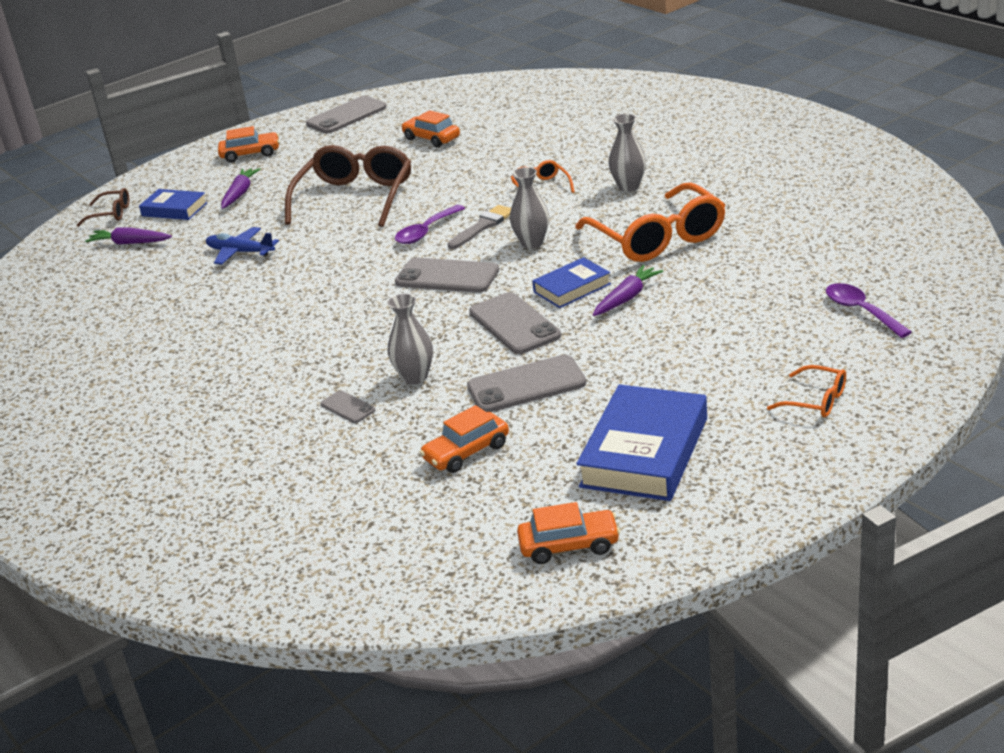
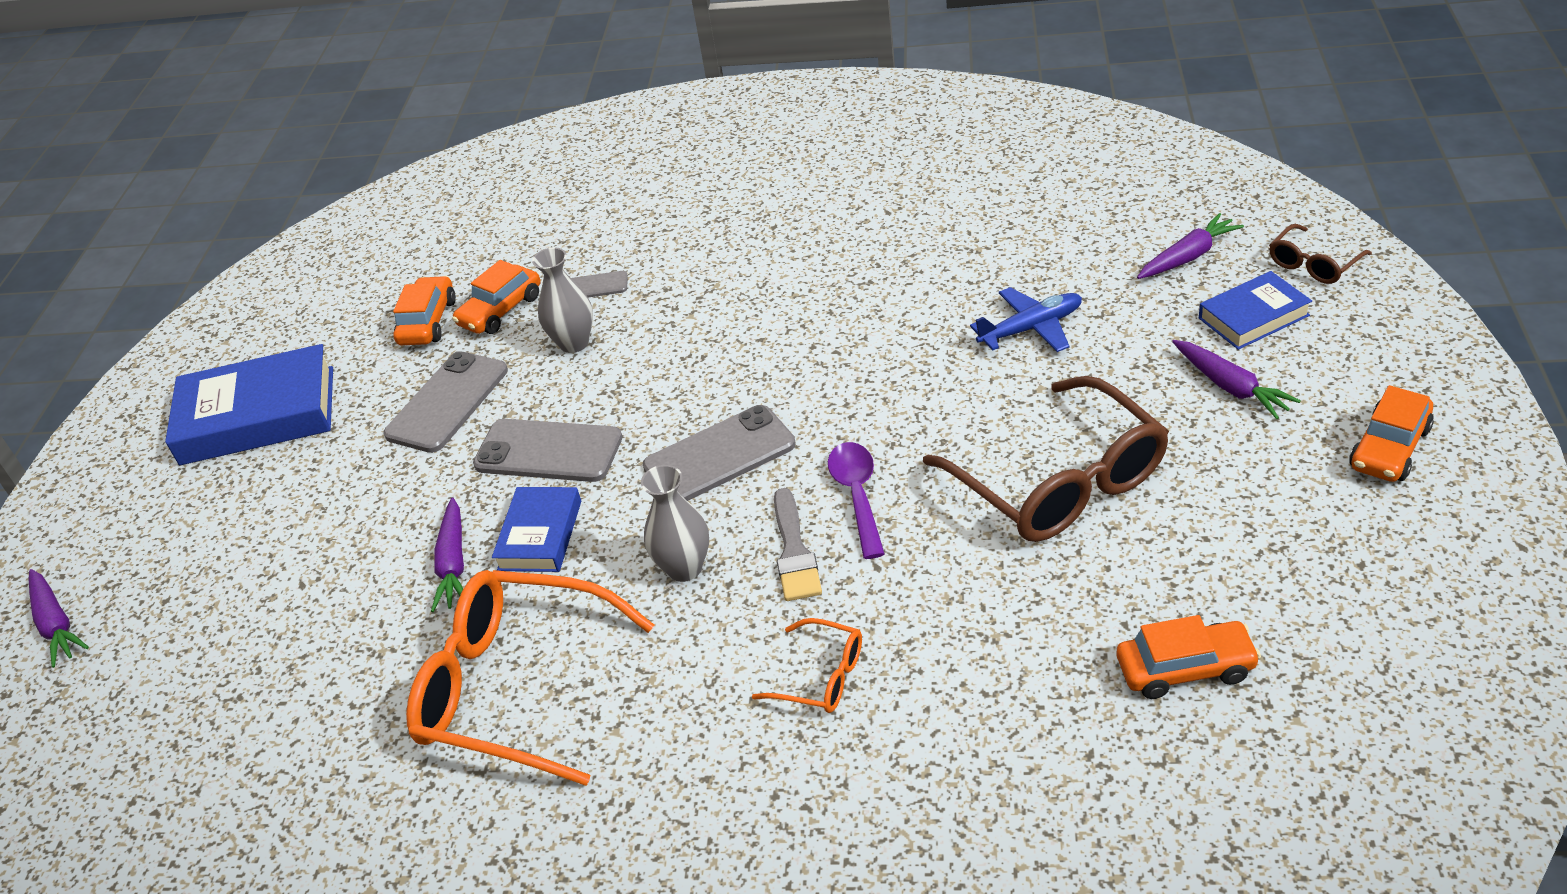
camera: 135 degrees right, 10 degrees up
grey phone [306,96,387,134] -> none
orange car [517,502,620,564] -> orange car moved to [452,260,541,334]
blue book [576,384,707,501] -> blue book turned 75 degrees counterclockwise [165,344,333,465]
grey vase [608,114,646,192] -> none
orange glasses [767,365,846,417] -> none
purple spoon [826,283,912,338] -> none
none -> purple carrot [29,569,89,668]

